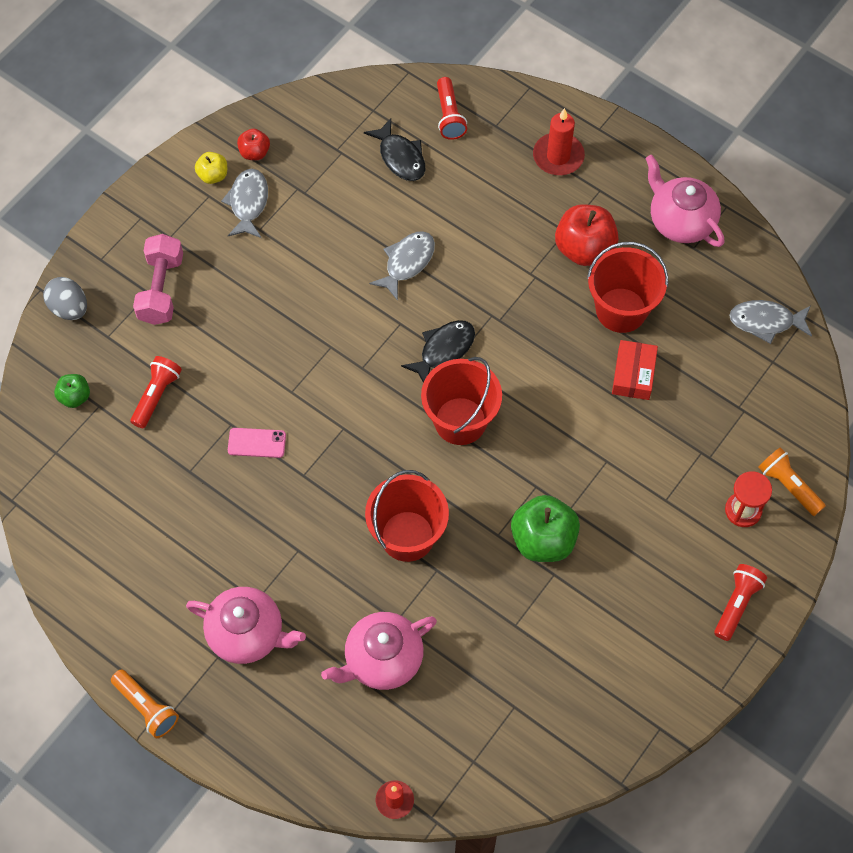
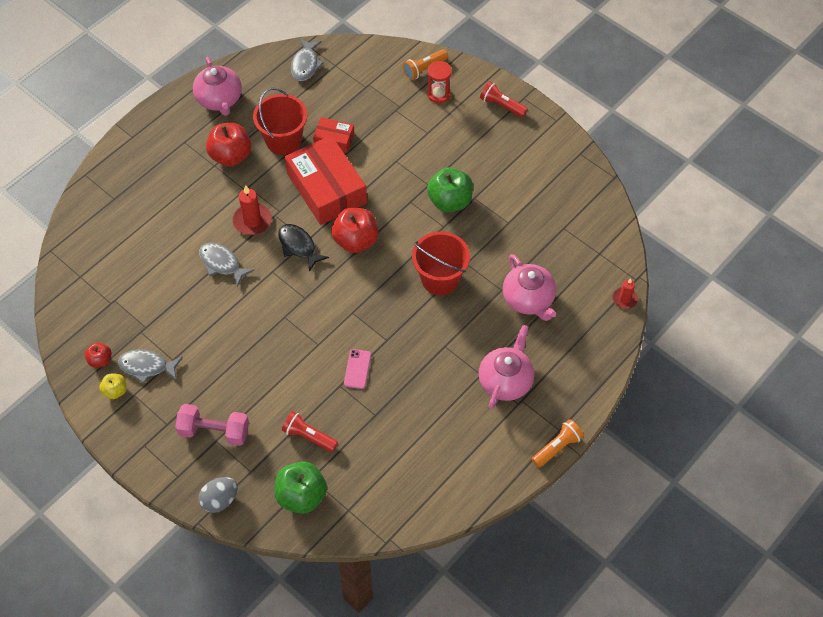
camera: 85 degrees left, 5 degrees down
green apple [54,374,90,408] -> green apple [275,461,327,514], size x1.87
black fish [364,118,425,181] -> none
red bucket [421,357,502,445] -> red apple [332,208,378,253]
red flashlight [437,77,467,140] -> none
red candle [533,108,585,175] -> red candle moved to [233,185,272,235]
pink teapot [645,155,724,247] -> pink teapot turned 75 degrees counterclockwise [193,57,242,116]
none -> red box [285,135,367,225]

